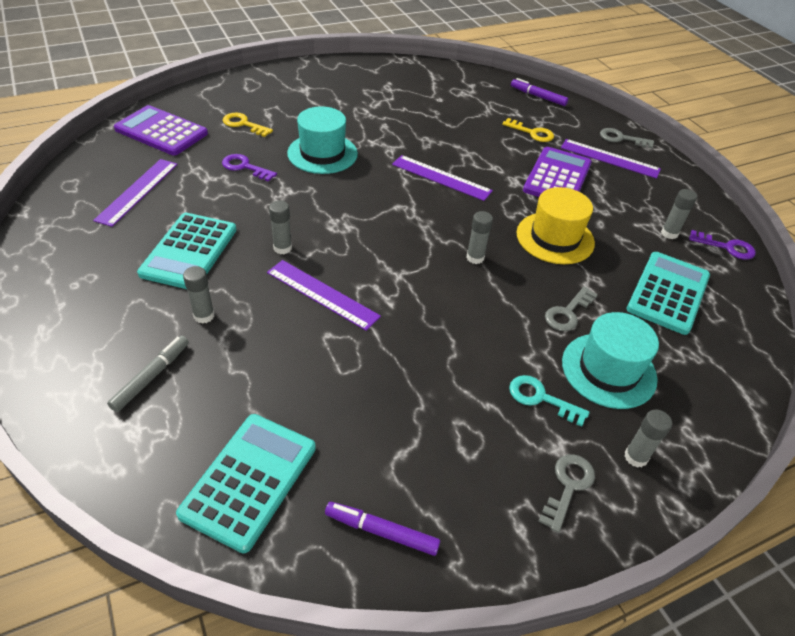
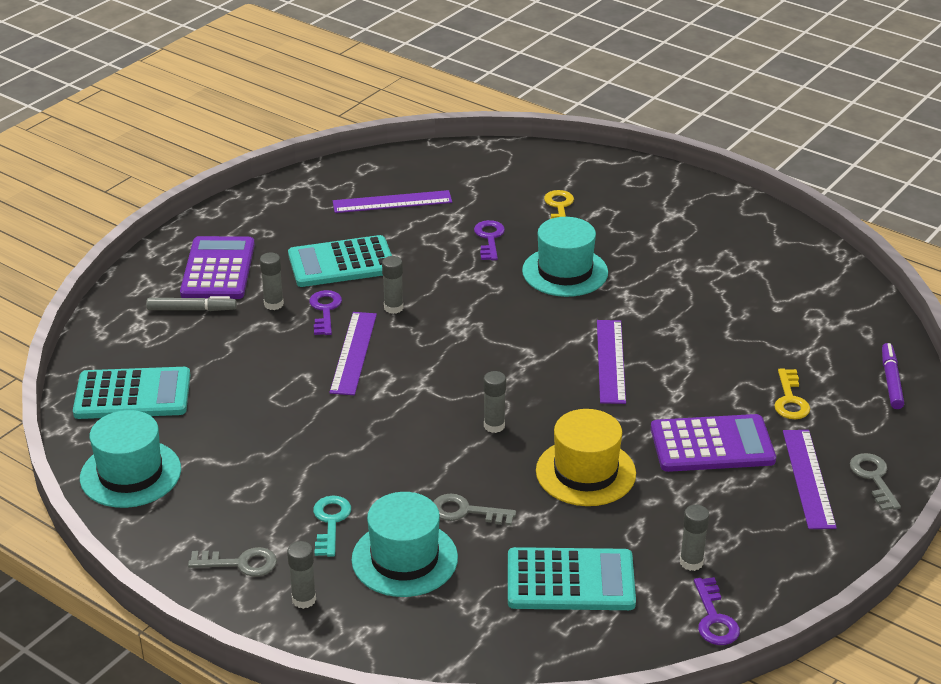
camera: 65 degrees right, 10 degrees down
purple calculator [114,105,208,156] -> purple calculator moved to [180,236,255,299]
purple marker [325,502,440,556] -> turquoise hat [80,410,181,508]
none -> purple key [309,290,342,335]

